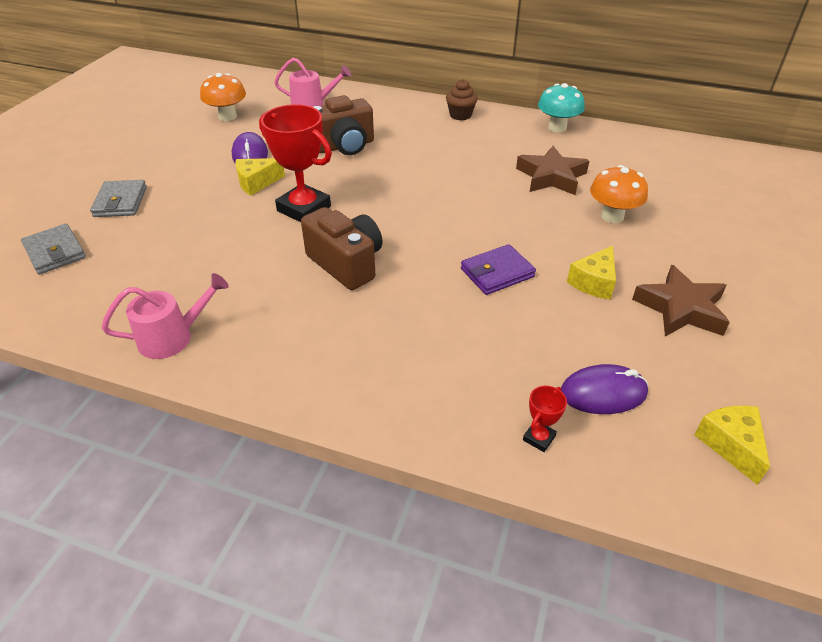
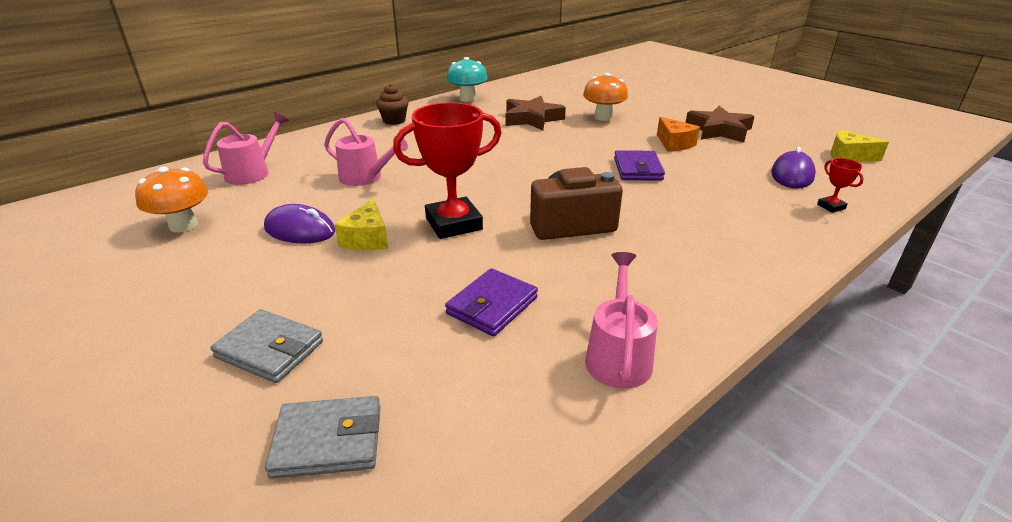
camera: 60 degrees left, 10 degrees down
brown camera [313,95,374,155] -> pink watering can [324,118,408,186]
yellow cheese [567,246,616,300] -> orange cheese [657,117,700,152]
none -> purple wallet [445,268,538,336]

